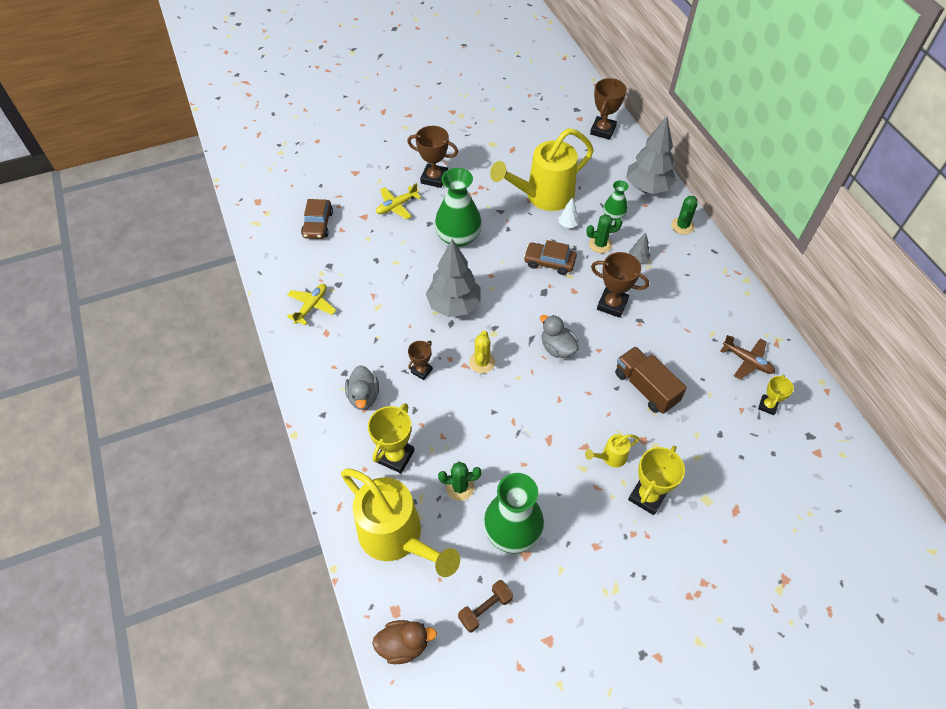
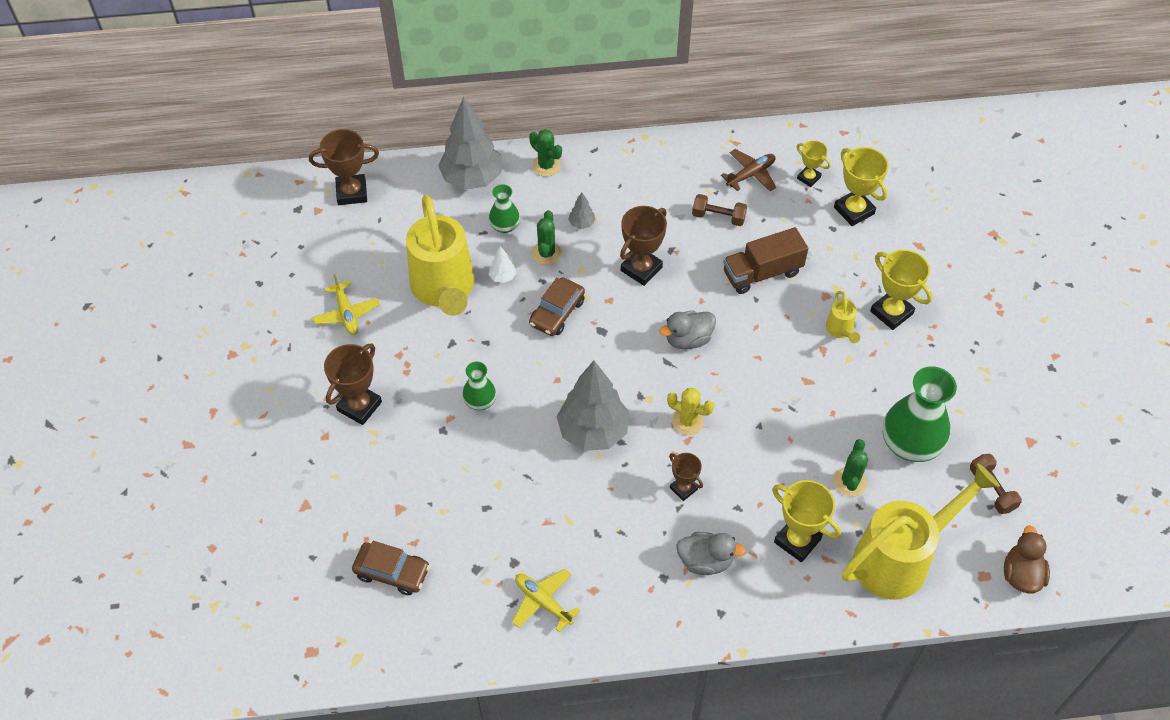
camera: 75 degrees left, 0 degrees up
yellow plane [376,183,421,219] -> yellow plane moved to [312,274,380,335]
green vase [435,168,482,247] -> green vase [462,362,496,410], size x0.53
brown trophy [590,78,627,140] -> brown trophy turned 45 degrees counterclockwise [309,129,379,205]
none -> brown dumbbell [692,194,747,226]
none -> yellow trophy [834,147,889,226]

